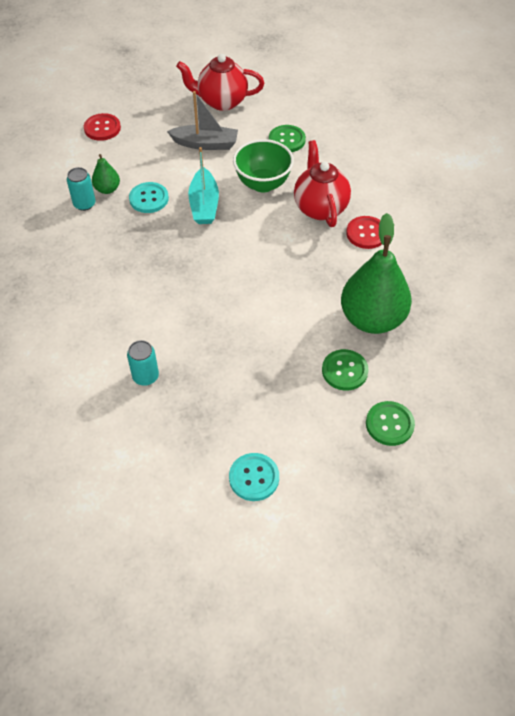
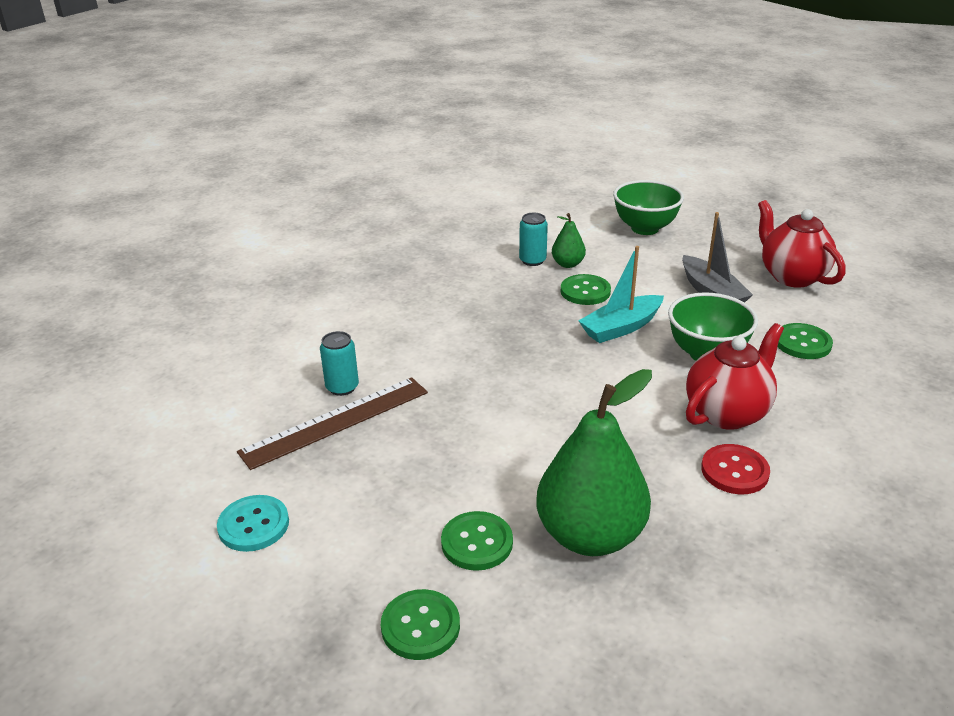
camera: 60 degrees right, 20 degrees down
red button [84,113,121,141] -> green bowl [613,180,684,235]
turquoise button [129,182,169,213] -> green button [561,274,611,305]
none -> brown ruler [237,377,428,470]

